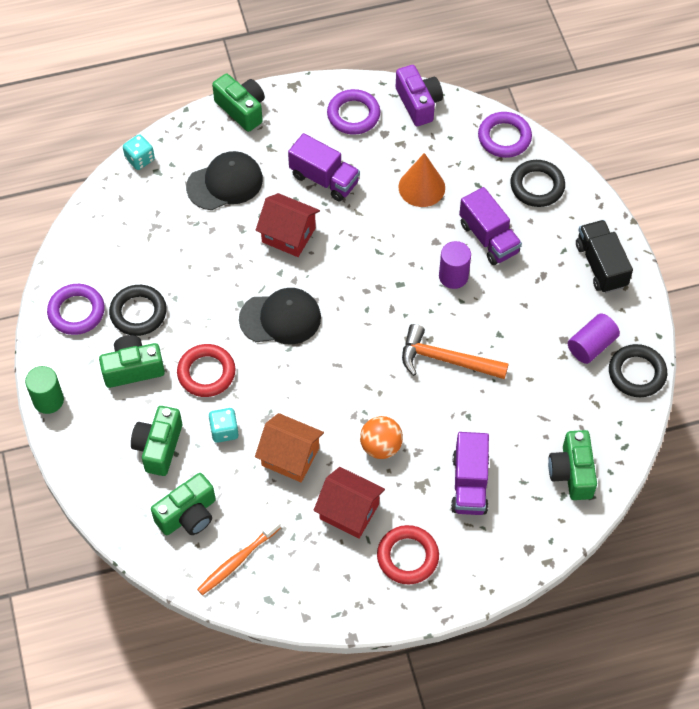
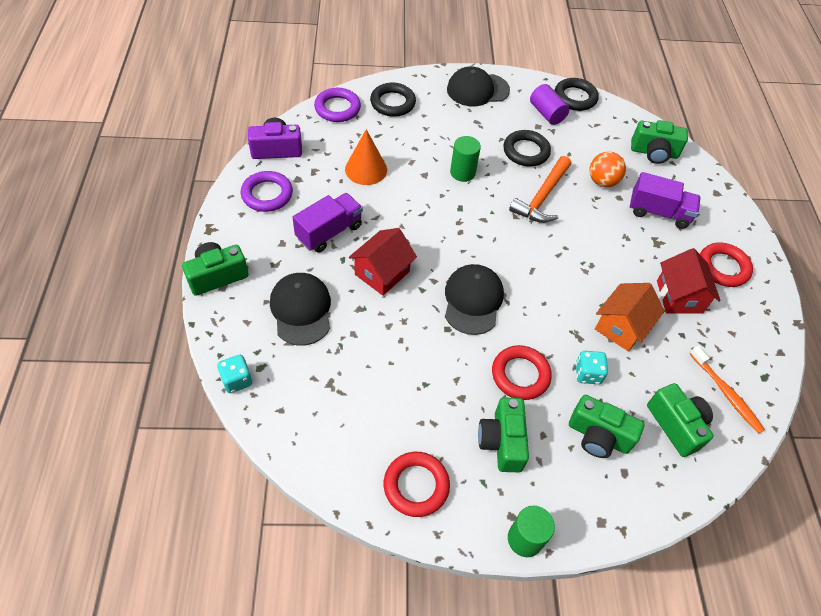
camera: 80 degrees left, 5 degrees down
purple ring [47,284,105,335] -> red ring [384,452,450,517]
black ring [109,285,167,336] -> black ring moved to [503,130,551,167]
red house [314,467,385,539] -> red house turned 45 degrees counterclockwise [657,248,720,314]
orange ball [360,416,403,459] -> orange ball moved to [590,152,626,187]
purple cylinder [439,241,471,289] -> green cylinder [450,136,481,182]
purple truck [459,187,522,265] -> none
black truck [576,220,633,293] -> black cap [447,66,510,107]

